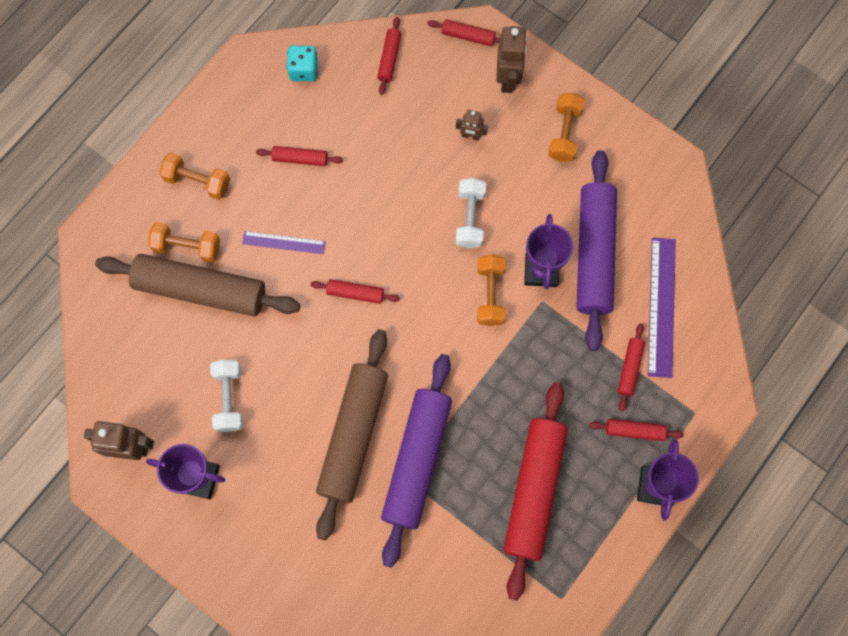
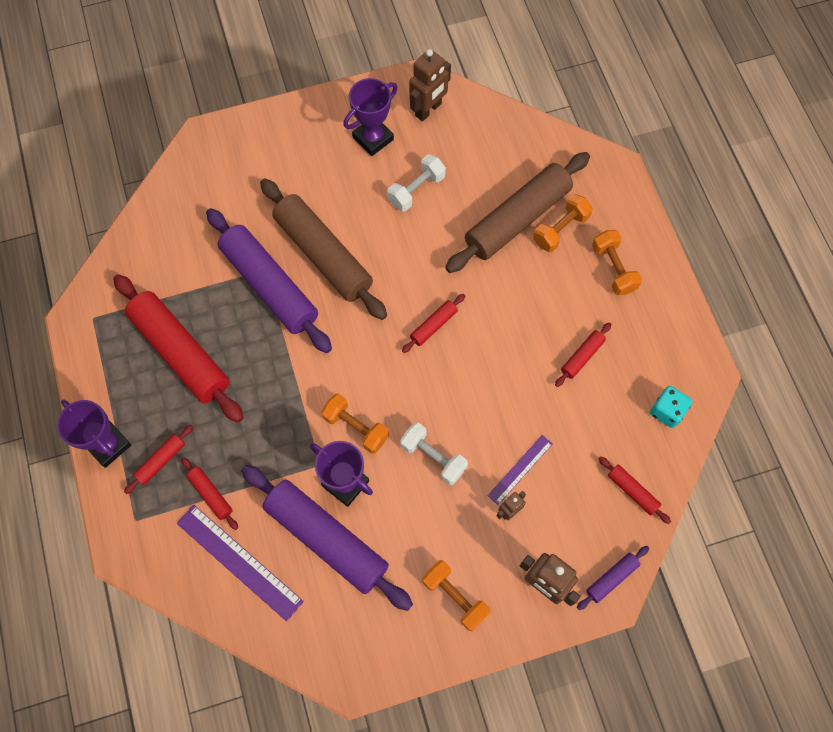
camera: 125 degrees right, 5 degrees down
orange dumbbell [159,152,230,200] -> orange dumbbell turned 75 degrees counterclockwise [592,230,642,295]
white dumbbell [210,360,243,432] -> white dumbbell turned 75 degrees counterclockwise [387,154,446,212]
purple ruler [242,231,326,254] -> purple ruler moved to [487,435,553,505]
red rolling pin [427,19,499,46] -> purple rolling pin [577,546,649,610]

